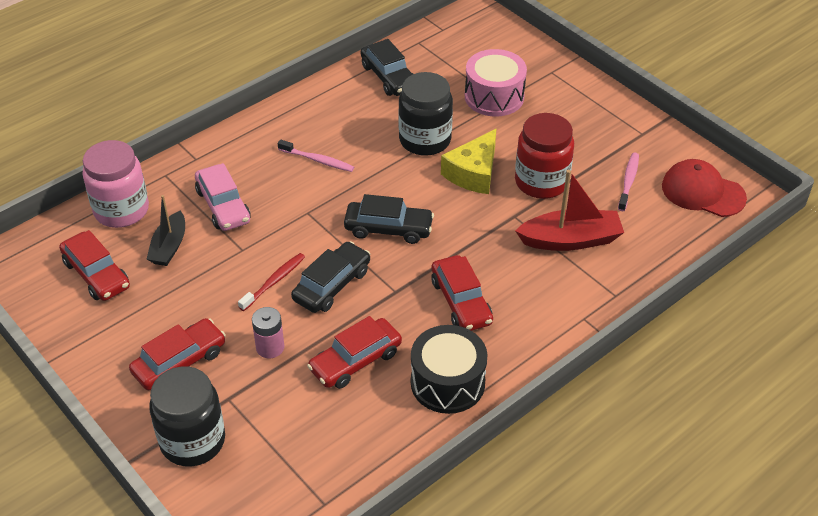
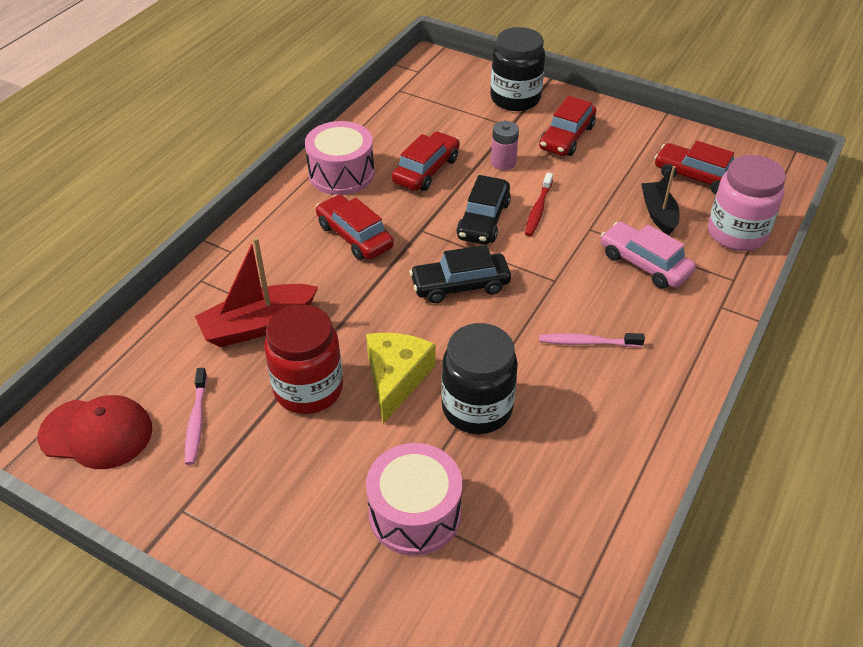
camera: 160 degrees right, 0 degrees up
black car [361,39,413,96] -> none
black drum [411,325,488,414] -> pink drum [305,121,374,195]

